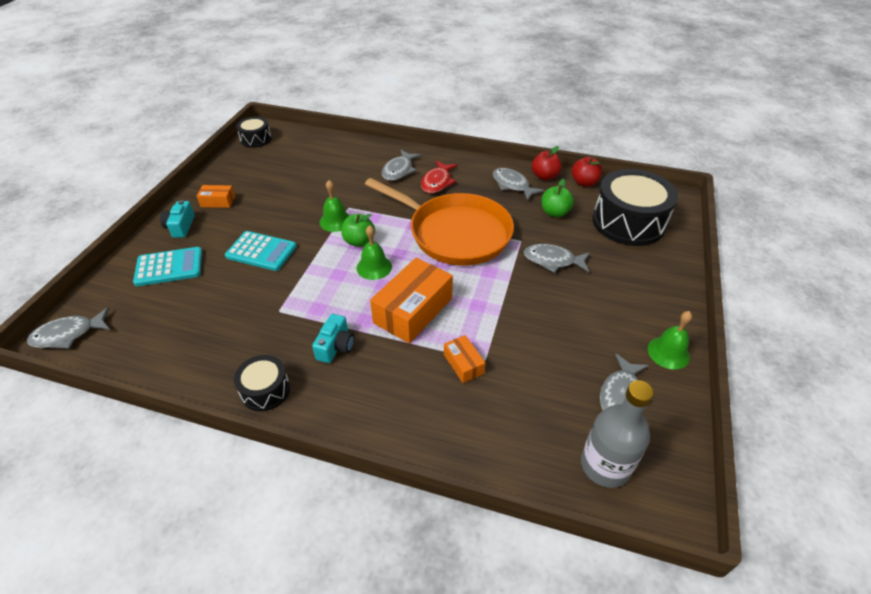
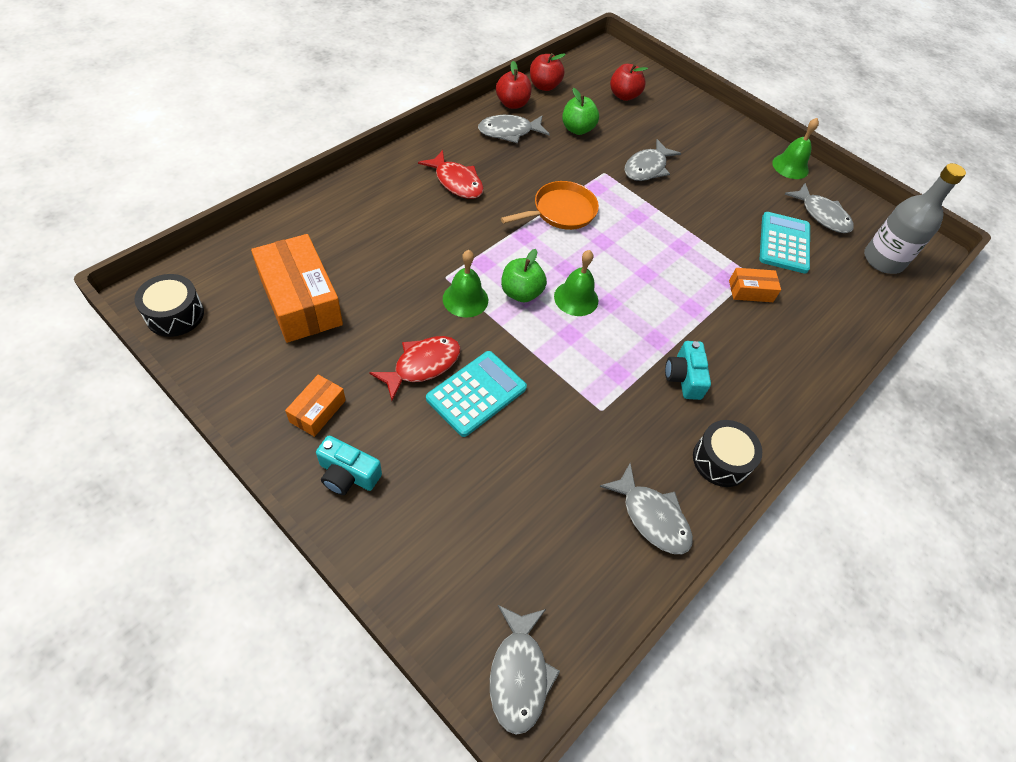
camera: 70 degrees left, 10 degrees up
turquoise calculator [133,247,202,286] -> turquoise calculator moved to [760,212,810,273]
turquoise camera [312,314,354,363] -> turquoise camera turned 135 degrees counterclockwise [665,341,711,400]
orange pan [365,178,514,266] -> orange pan [501,181,599,230], size x0.52
orange box [370,258,453,343] -> orange box moved to [251,234,343,343]
grey fish [381,150,421,181] -> grey fish moved to [599,463,693,554]
black drum [592,169,678,246] -> red apple [610,64,648,101]
none -> red fish [369,336,461,401]

